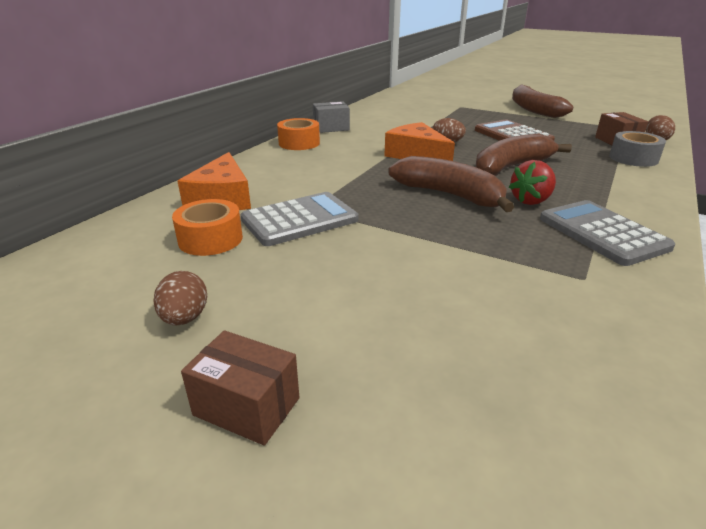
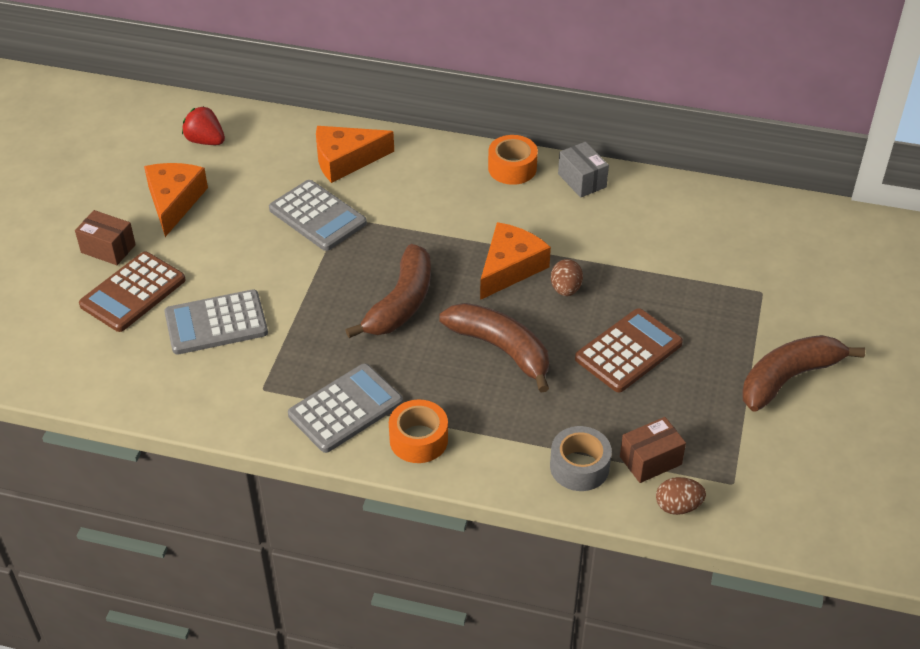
camera: 75 degrees right, 15 degrees up
brown egg [153,271,207,325] -> orange cheese [144,163,208,237]
orange tape [172,199,243,256] -> orange tape moved to [389,399,448,463]
brown box [181,330,299,446] -> brown box turned 75 degrees counterclockwise [75,210,136,265]
red strawberry [509,160,556,205] -> red strawberry moved to [182,106,225,145]
none -> brown calculator [79,252,186,332]
none -> grey calculator [164,290,268,354]

